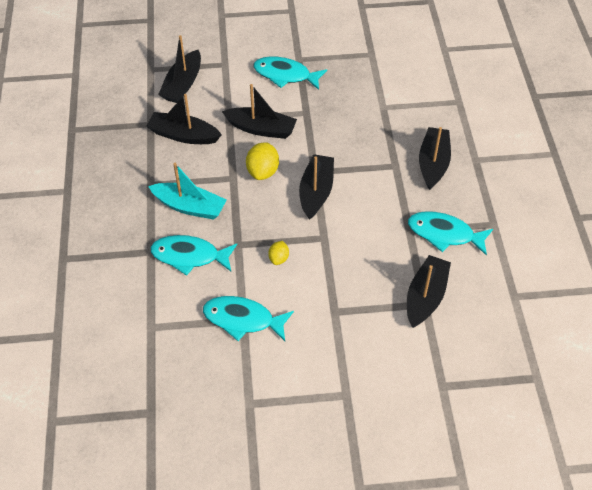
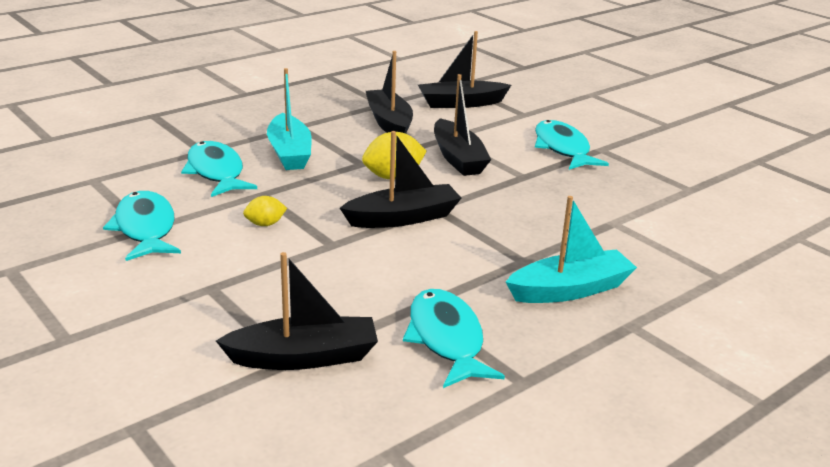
camera: 55 degrees right, 25 degrees down
black boat [419,127,451,190] -> turquoise boat [506,196,637,303]

